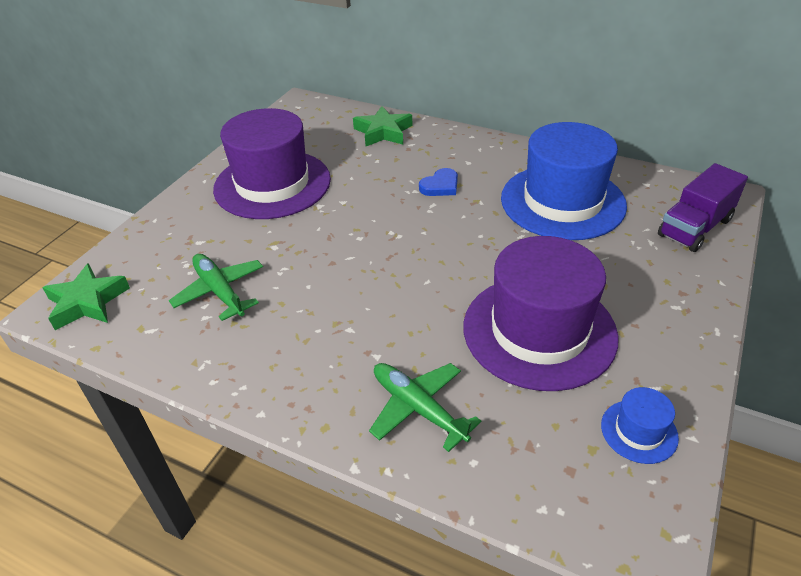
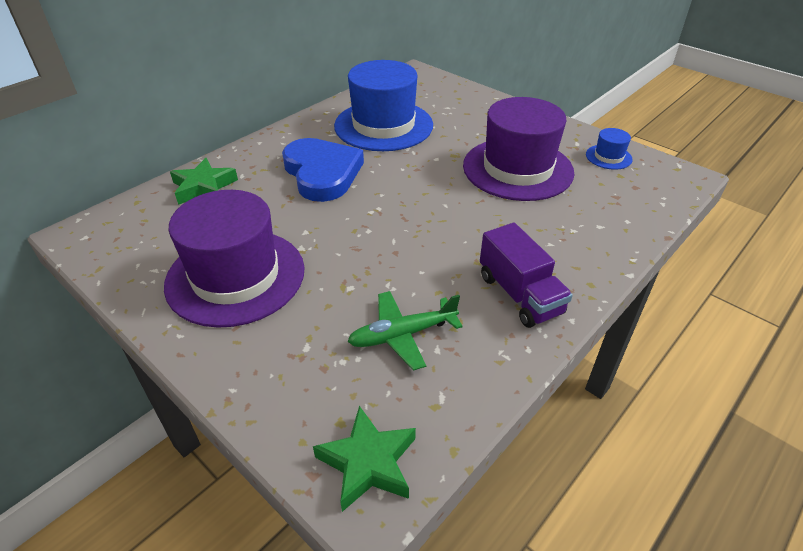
camera: 75 degrees left, 0 degrees up
green plane [369,363,481,452] -> none
blue heart [419,168,458,196] -> blue heart [282,138,364,202], size x2.24
purple truck [658,163,748,252] -> purple truck moved to [480,223,573,328]

